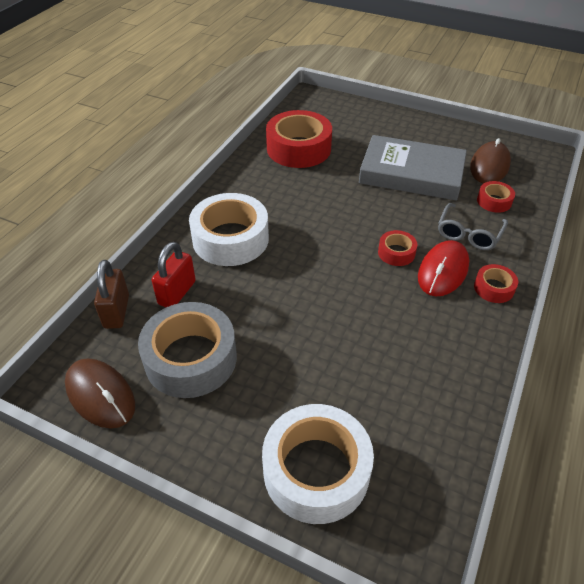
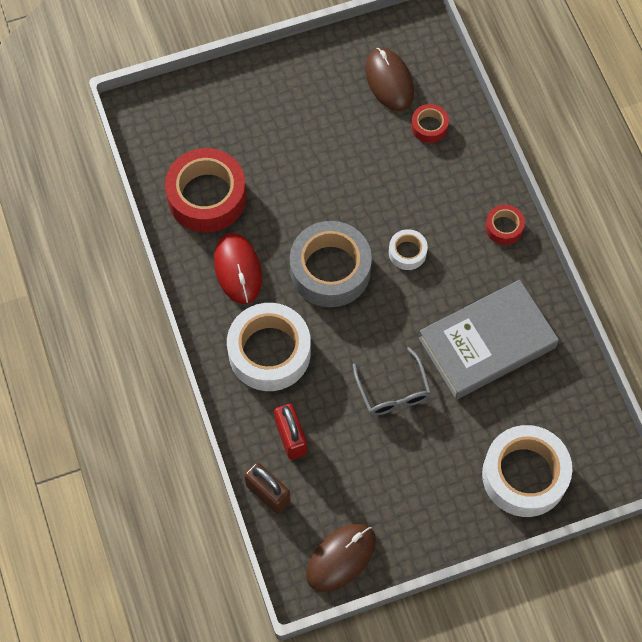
camera: 45 degrees left, 20 degrees up
brown mouse [65,358,135,429] -> brown mouse turned 45 degrees counterclockwise [306,523,376,592]
grey tape [138,302,237,398] -> grey tape moved to [290,221,372,307]
grey book [359,135,467,201] -> grey book moved to [419,280,559,399]
red tape [378,230,417,266] -> white tape [389,229,428,270]
red mouse [418,240,469,297] -> red mouse moved to [214,233,262,304]
grey glasses [438,203,508,250] -> grey glasses moved to [353,347,431,416]

